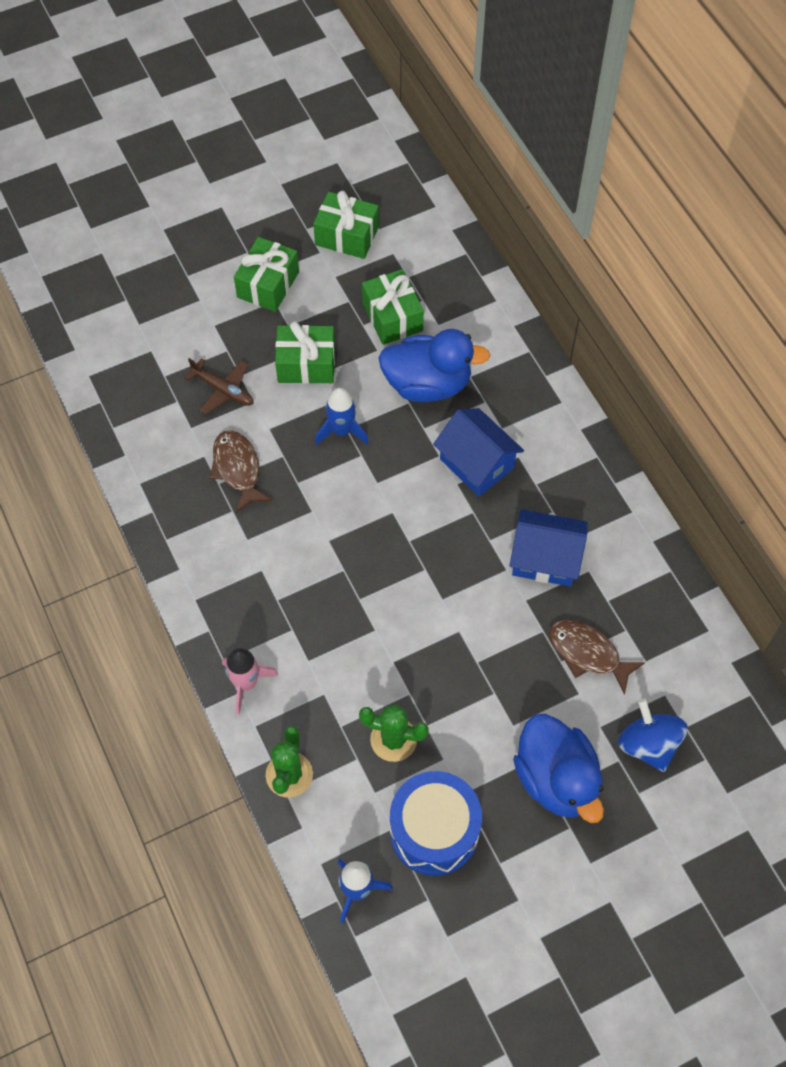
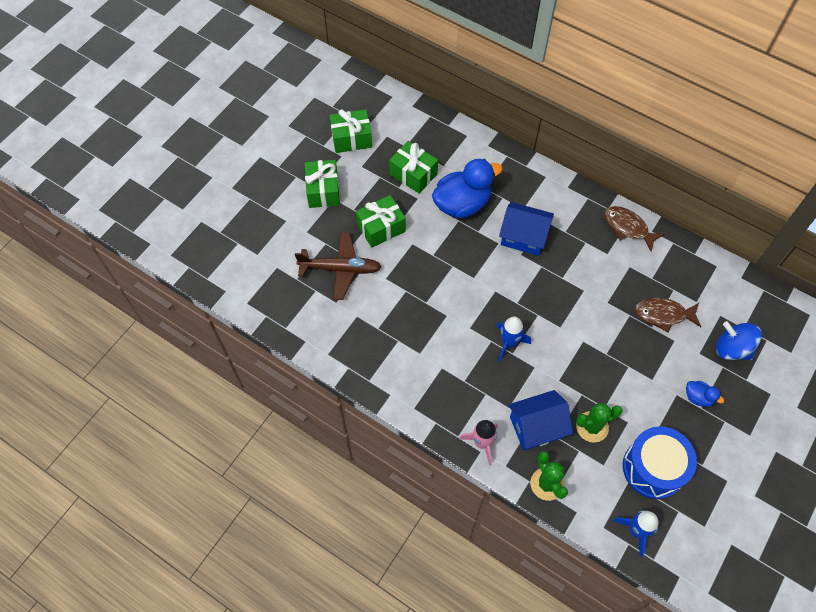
camera: 30 degrees left, 0 degrees up
brown plane [184,358,254,415] -> brown plane [295,232,381,300], size x1.52
brown fish [210,430,272,513] -> brown fish moved to [604,206,665,252]
blue rocket [315,388,369,445] -> blue rocket moved to [496,317,531,361]
blue house [509,509,588,587] -> blue house moved to [508,390,573,451]
blue duck [513,714,604,823] -> blue duck [686,381,724,407], size x0.46

